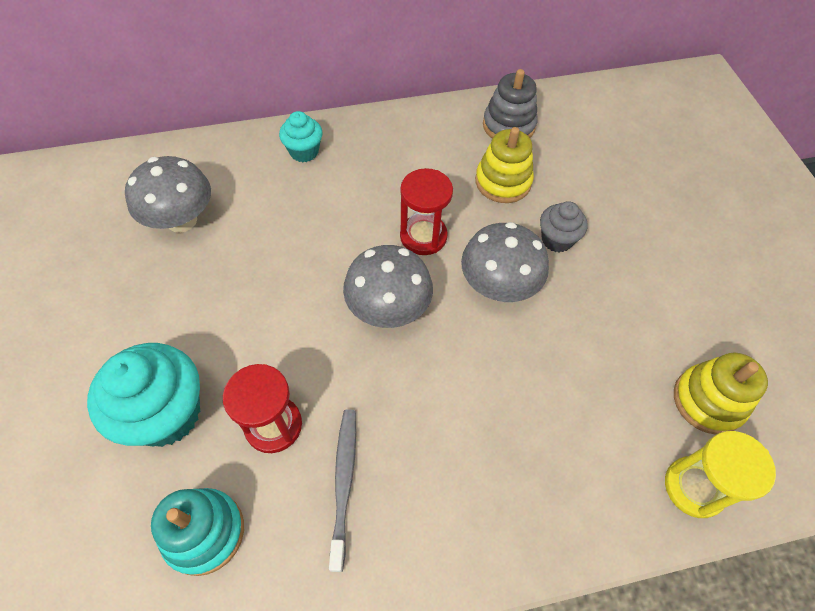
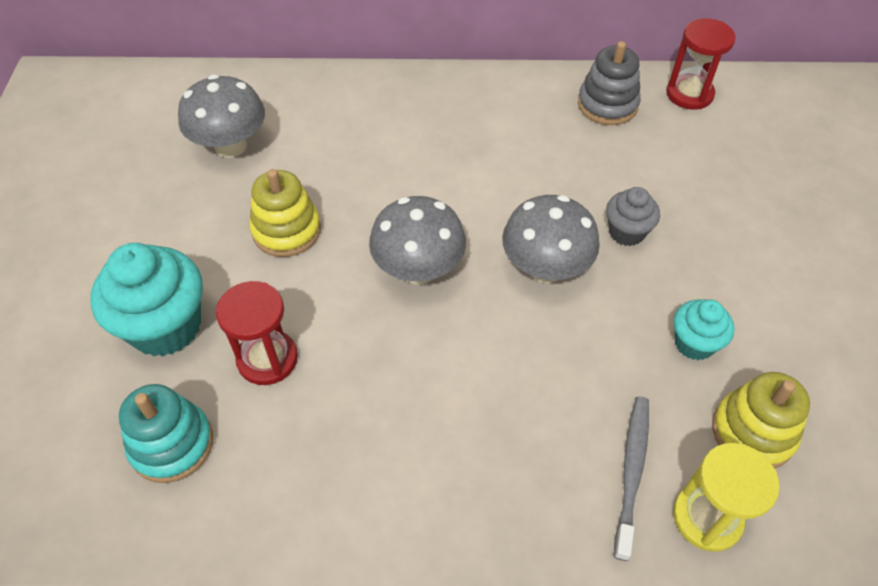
camera: 15 degrees right, 5 degrees down
turquoise cupcake [279,111,323,162] -> turquoise cupcake moved to [674,299,734,360]
grey toothbrush [329,409,356,572] -> grey toothbrush moved to [614,396,649,561]
red hourglass [400,168,453,255] -> red hourglass moved to [666,18,736,110]
yellow stacking toy [475,127,534,203] -> yellow stacking toy moved to [250,169,321,257]

